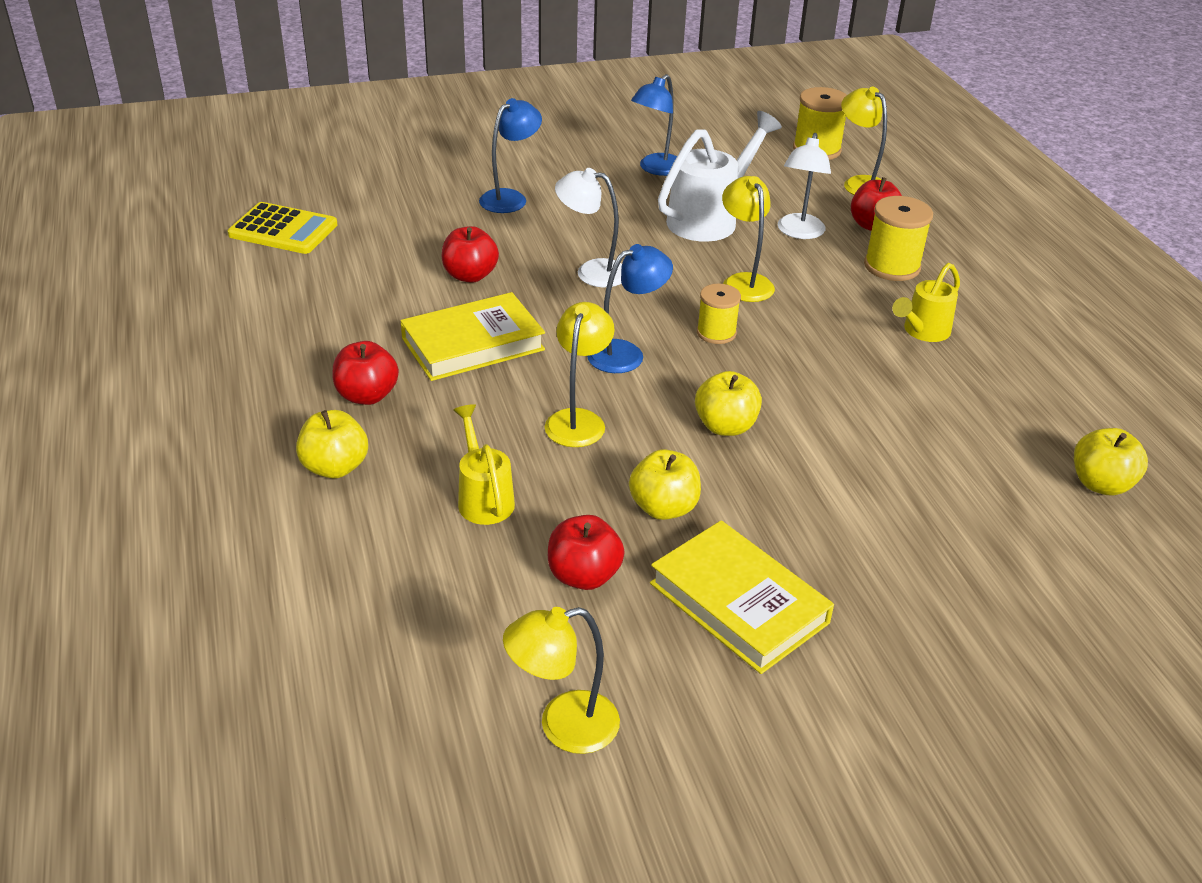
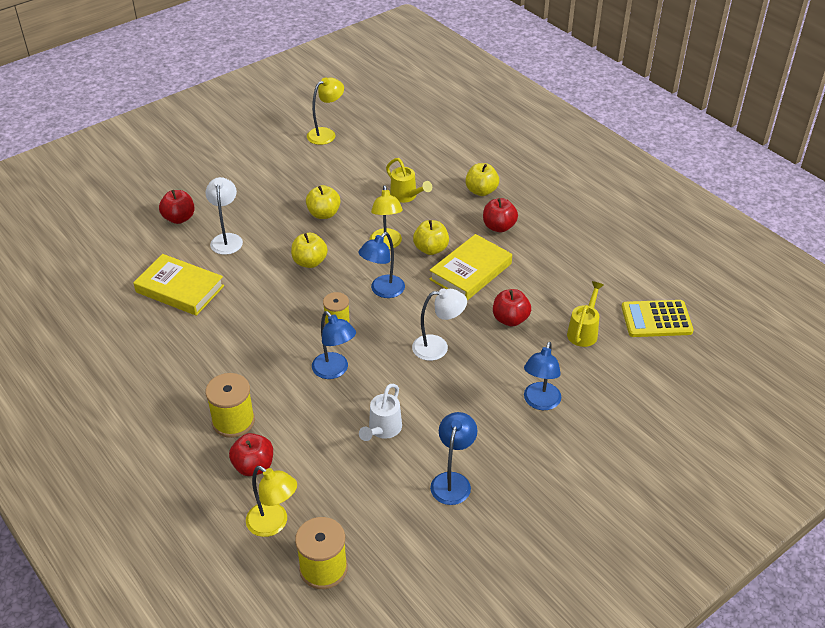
camera: 160 degrees right, 5 degrees up
red apple [548,515,625,590] -> red apple moved to [159,190,195,224]
yellow book [650,521,834,674] -> yellow book moved to [133,254,224,316]
white watering can [658,111,782,242] -> white watering can [359,384,402,441], size x0.60
yellow lamp [722,176,775,302] -> blue lamp [312,311,356,379]
white lamp [778,133,831,239] -> white lamp moved to [205,177,243,255]
yellow watering can [892,263,960,342] -> yellow watering can moved to [567,281,604,347]
yellow apple [1074,428,1148,495] -> yellow apple moved to [413,220,449,255]

